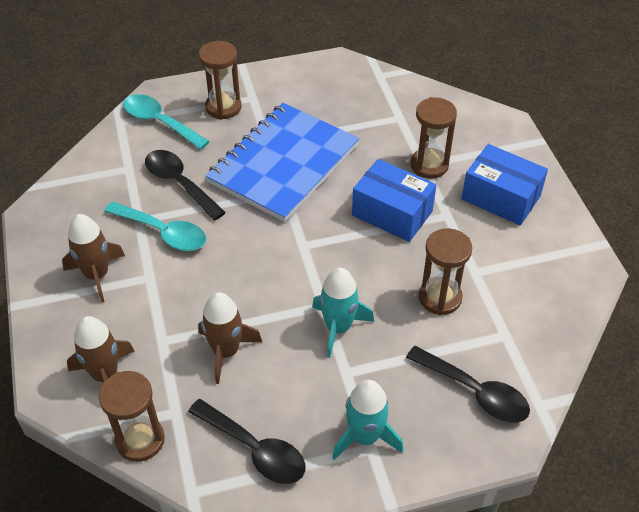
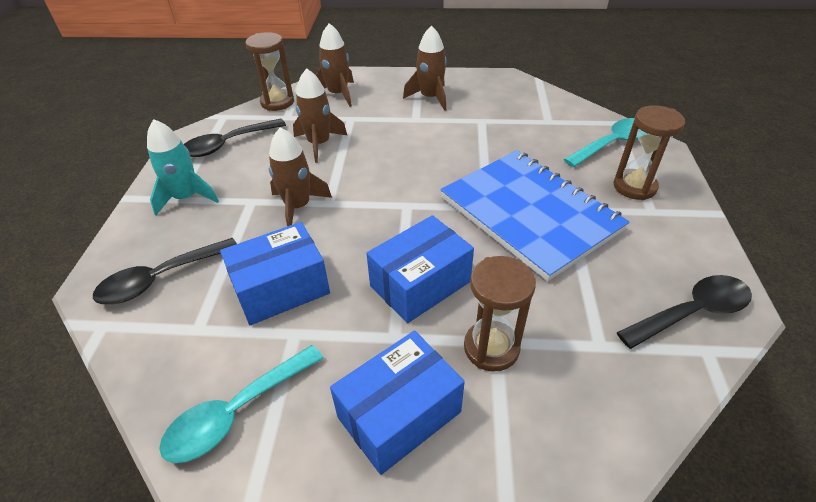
camera: 110 degrees right, 5 degrees down
turquoise spoon [104,202,206,251] -> turquoise spoon moved to [159,345,324,463]
black spoon [145,150,226,220] -> black spoon moved to [616,275,752,349]
turquoise rocket [312,268,374,358] -> brown rocket [269,127,332,227]
brown hourglass [419,228,472,316] -> blue box [220,222,330,325]

